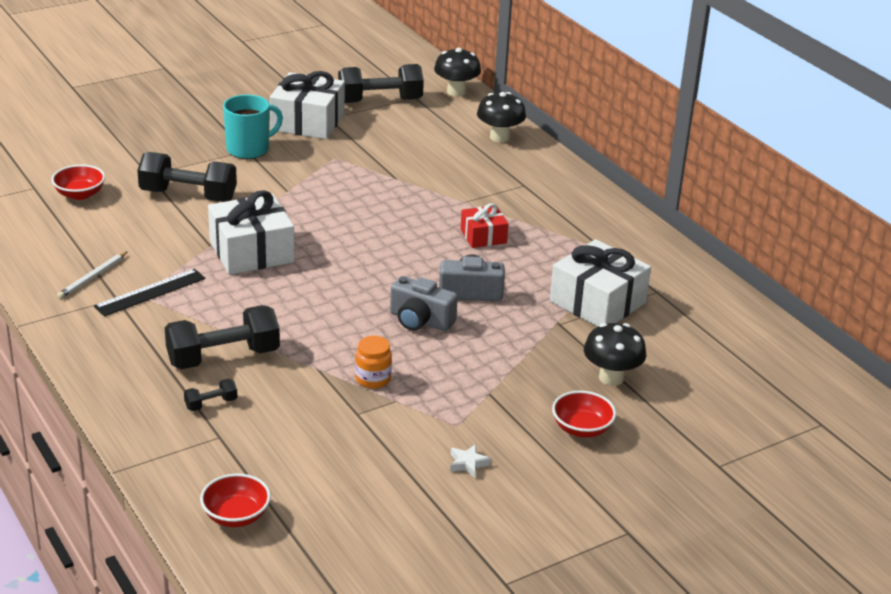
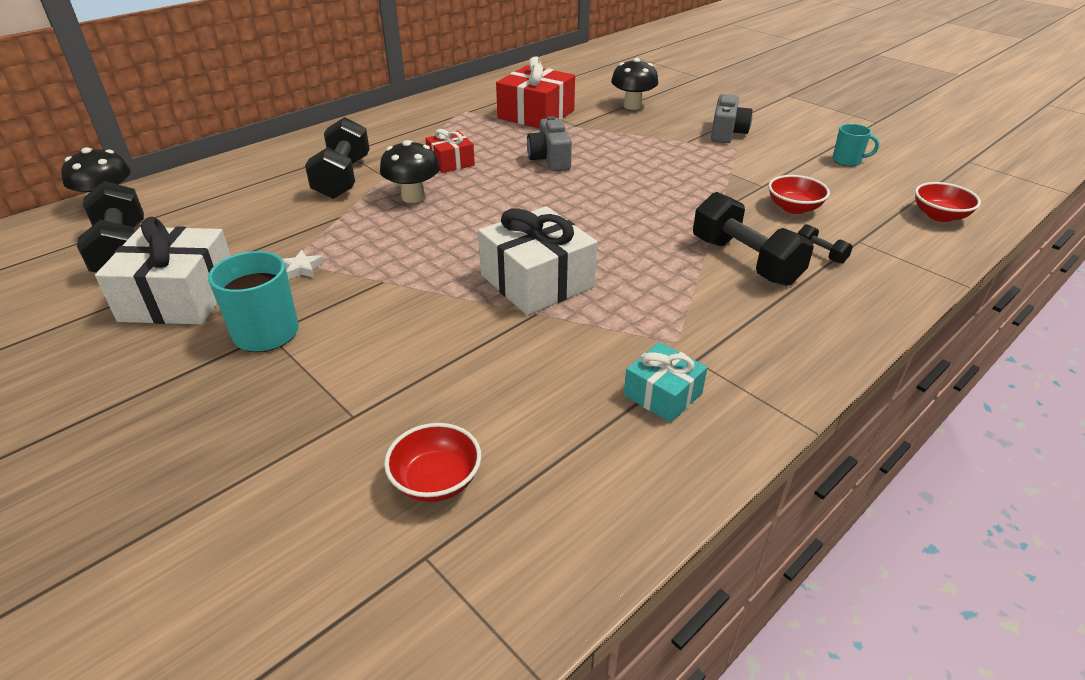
camera: 100 degrees left, 5 degrees up
white pencil [57,251,128,299] -> turquoise gift [624,342,708,423]
black ruler [94,269,206,317] -> none
black dumbbell [137,152,237,202] -> black dumbbell moved to [305,117,370,199]
orange jar [355,336,392,389] -> none
grey camera [390,276,458,331] -> grey camera moved to [711,94,752,143]
white star [450,444,491,478] -> white star moved to [283,250,324,280]
black mushroom [477,92,526,142] -> black mushroom moved to [380,140,440,203]
white gift [550,239,651,327] -> red gift [496,56,575,129]
red bowl [552,391,616,438] -> red bowl moved to [768,175,830,214]
none -> turquoise mug [833,124,879,166]

